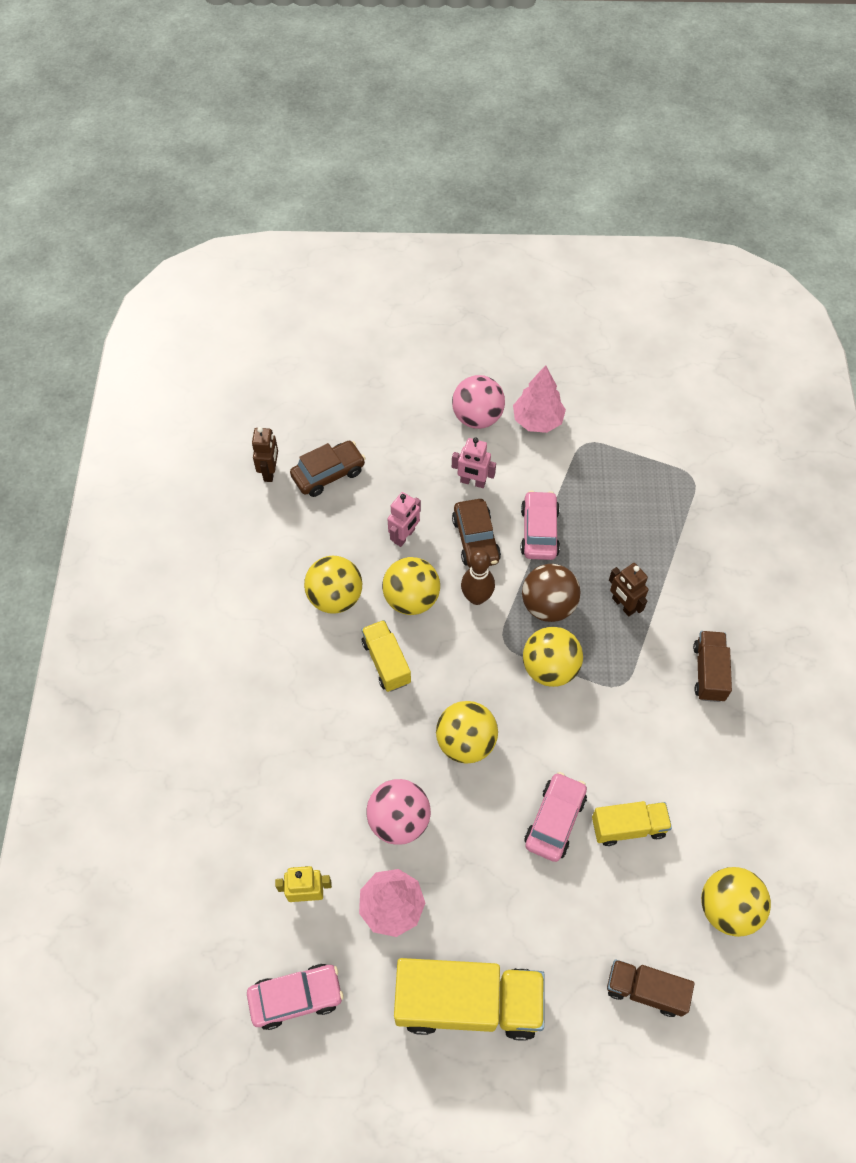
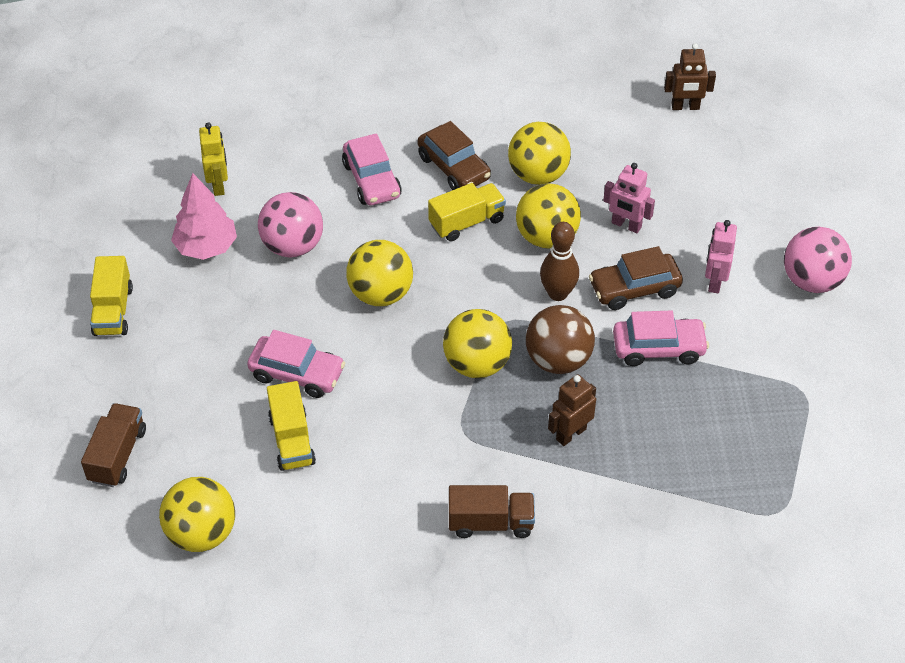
camera: 85 degrees right, 10 degrees down
pink car [247,964,344,1030] -> pink car moved to [342,133,402,205]
brown car [290,441,366,497] -> brown car moved to [418,121,491,190]
yellow truck [394,958,545,1041] -> yellow truck [90,256,133,336], size x0.55
pink tree [513,365,566,433] -> none

